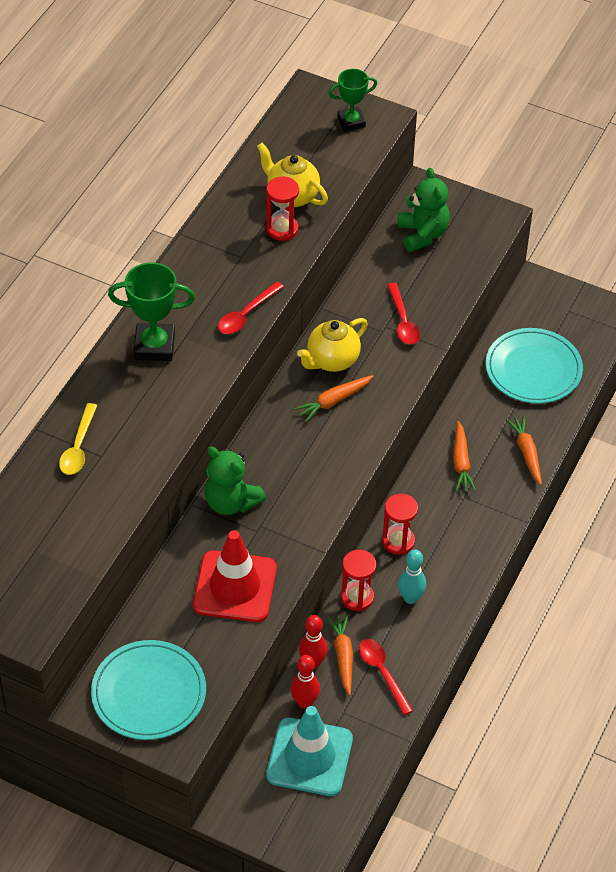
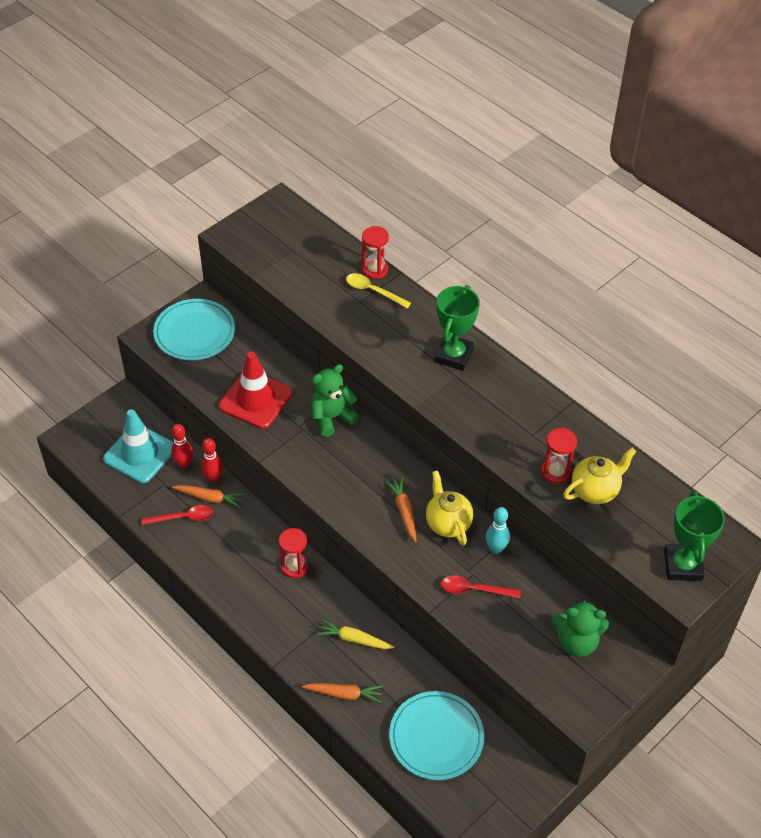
camera: 110 degrees right, 0 degrees up
red spoon [218,281,284,334] -> none
green trophy [328,69,377,132] -> green trophy [664,491,725,581], size x1.53
red hourglass [341,550,376,611] -> red hourglass moved to [362,226,389,279]
turquoise bowling pin [398,549,426,604] -> turquoise bowling pin moved to [486,507,510,554]
orange carrot [453,421,476,491] -> yellow carrot [317,619,394,649]

